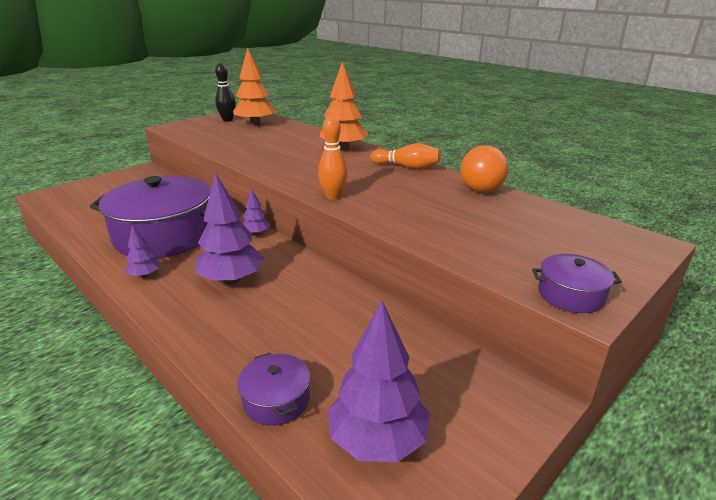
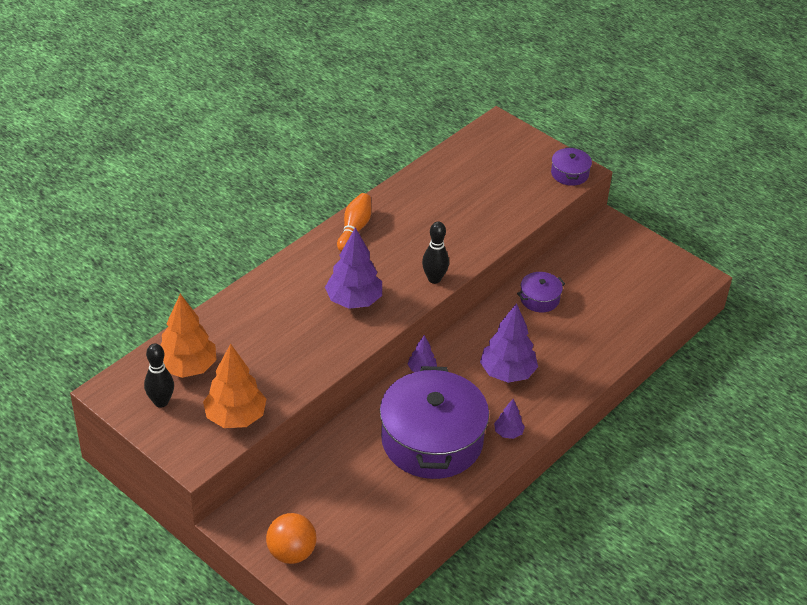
camera: 95 degrees left, 15 degrees up
purple pot [237,353,310,426] -> purple pot moved to [517,272,565,312]
orange bowling pin [318,116,348,200] -> black bowling pin [422,222,449,284]
orange tree [320,61,368,151] -> orange tree moved to [203,344,266,428]
purple tree [328,301,430,462] -> purple tree moved to [325,227,382,309]
orange ball [461,145,509,193] -> orange ball moved to [266,513,317,564]

